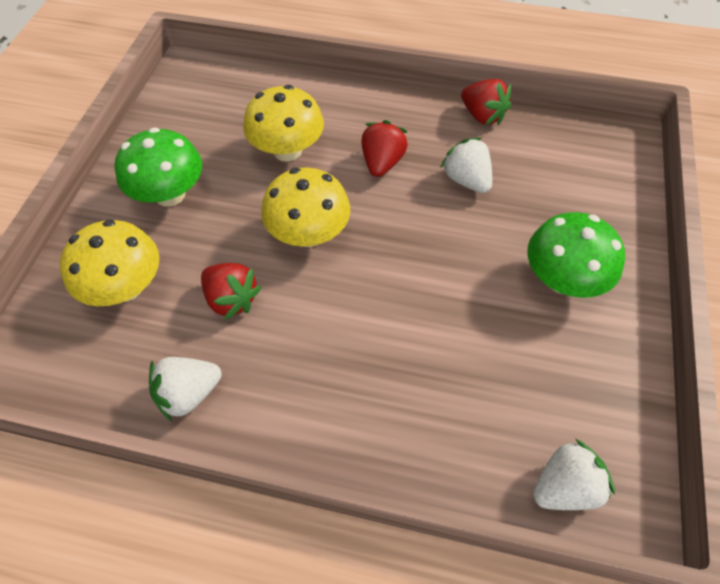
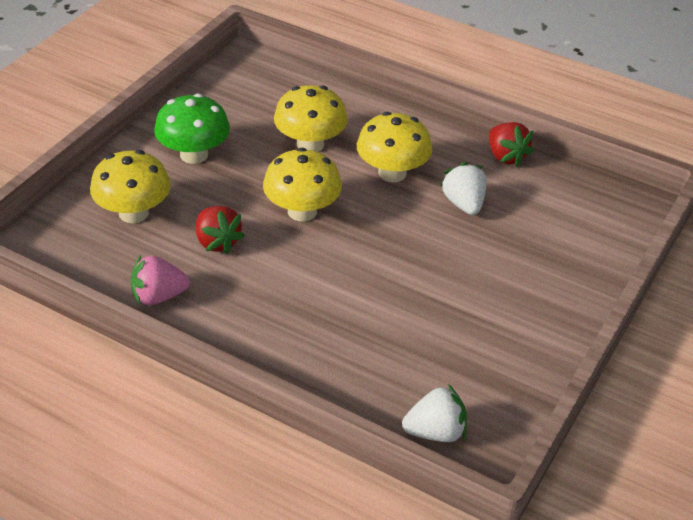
camera: 15 degrees right, 15 degrees down
white strawberry [149,357,222,422] -> pink strawberry [131,255,190,305]
red strawberry [361,120,408,177] -> yellow mushroom [357,112,432,182]
green mushroom [527,212,625,298] -> none

